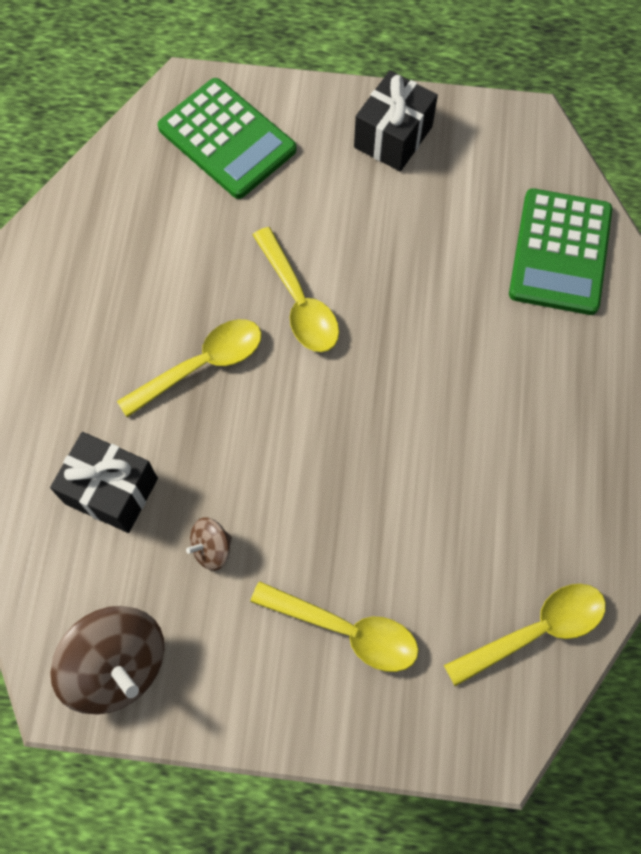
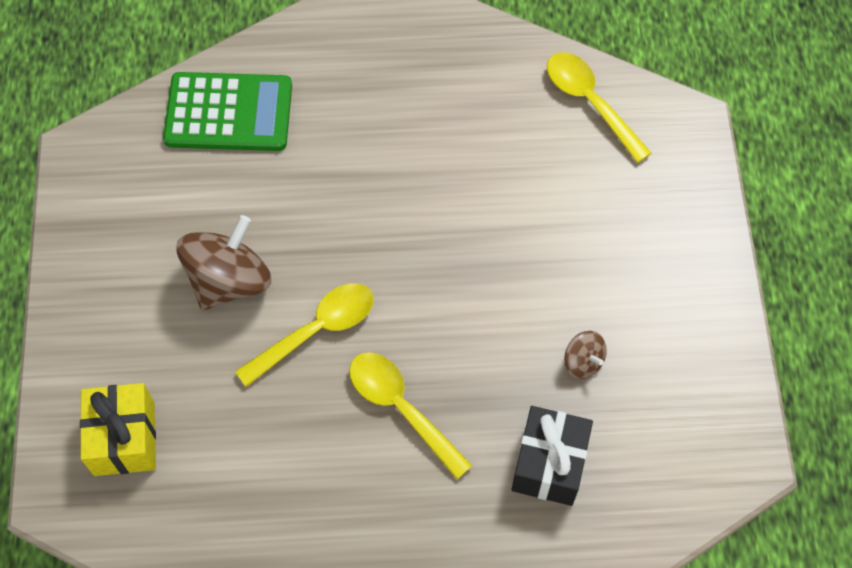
camera: 100 degrees left, 5 degrees down
brown spinning top [50,606,165,715] -> brown spinning top moved to [176,215,271,310]
green calculator [158,78,296,199] -> yellow gift [80,383,156,476]
yellow spoon [250,581,419,672] -> none
black gift [354,71,438,172] -> none

